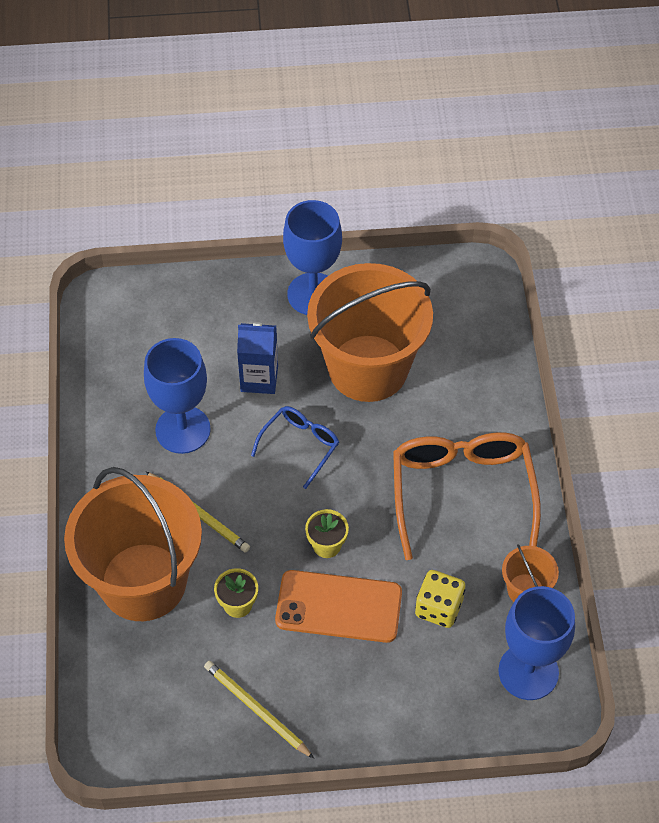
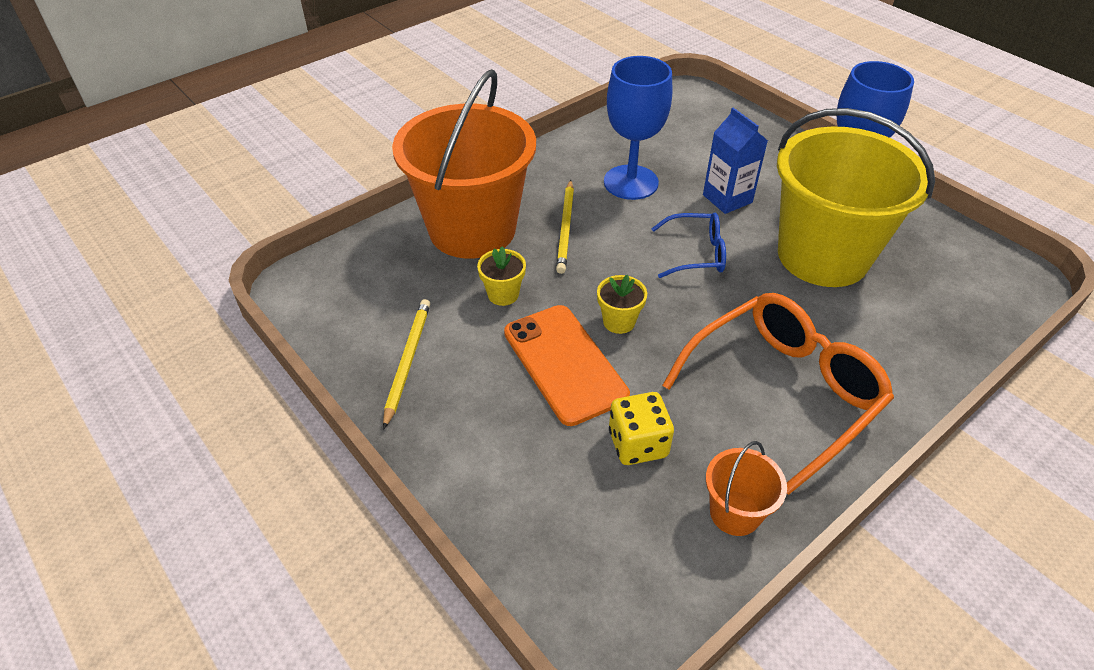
camera: 55 degrees right, 10 degrees down
orange bucket [307,263,433,402] -> yellow bucket [777,108,935,287]
blue goblet [498,586,575,700] -> none

